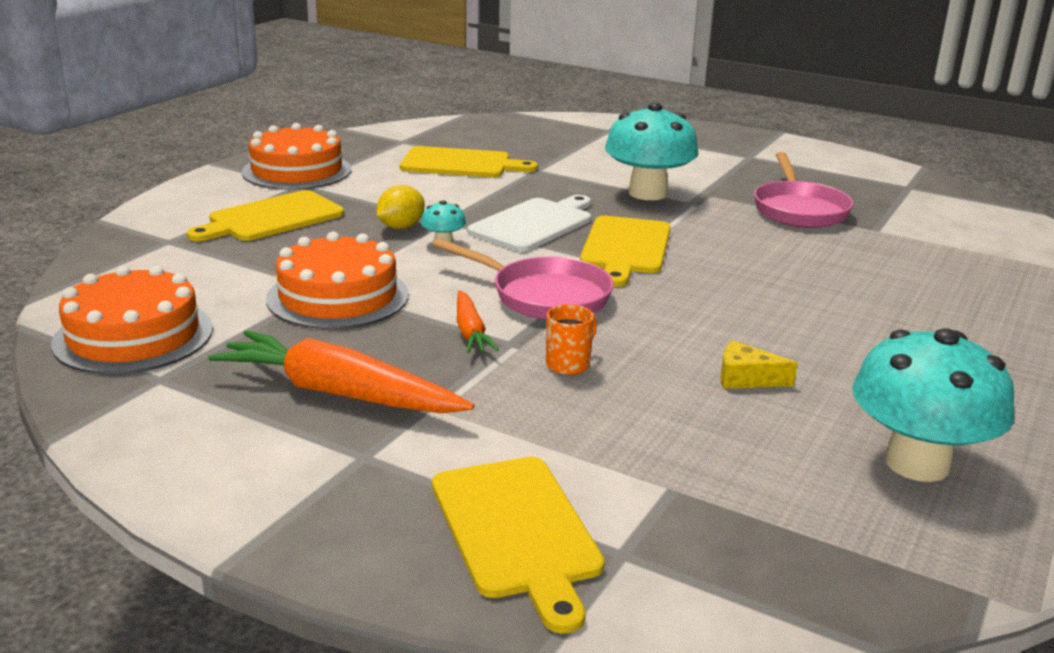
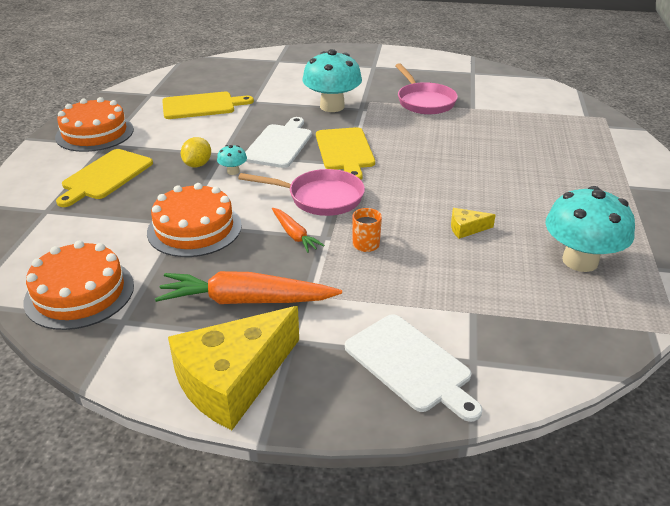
camera: 20 degrees left, 10 degrees up
yellow cutting board [432,457,605,634] -> white cutting board [345,314,482,422]
none -> yellow cheese [168,306,299,430]

